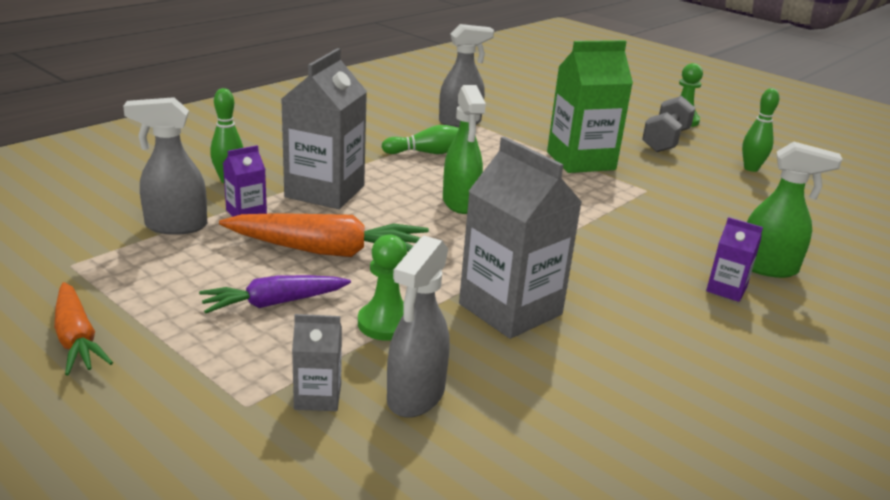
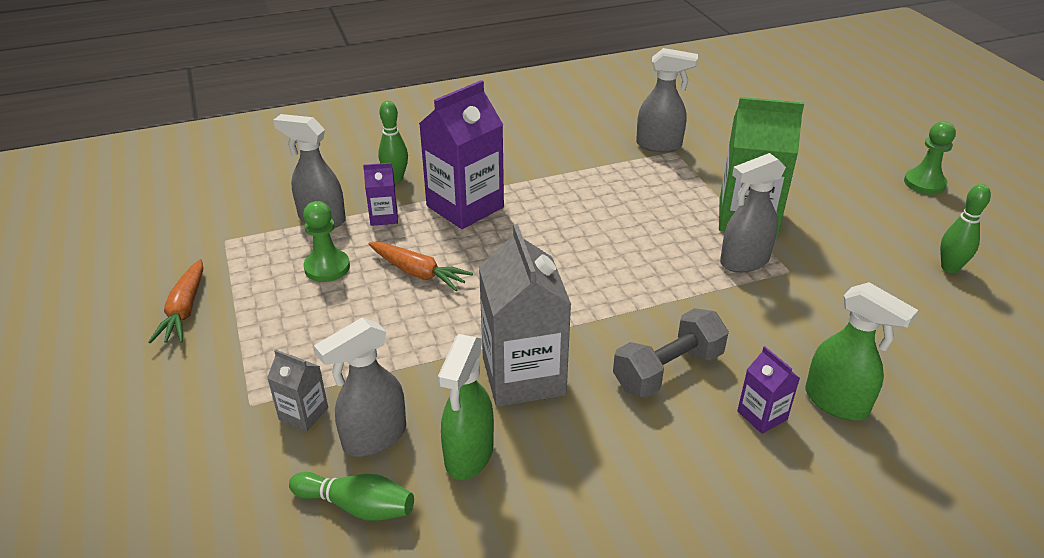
camera: 30 degrees right, 10 degrees up
purple carrot [199,275,351,313] -> none
orange carrot [219,213,429,257] -> orange carrot [369,242,473,291], size x0.64
grey carton [282,48,367,209] -> purple carton [419,80,504,229]
green pawn [358,234,407,341] -> green pawn moved to [303,201,350,282]
green bowling pin [382,125,459,154] -> green bowling pin moved to [289,472,414,521]
green spray bottle [443,85,486,214] -> green spray bottle moved to [438,334,494,480]
grey dumbbell [642,96,695,152] -> grey dumbbell moved to [613,308,729,397]
none -> grey spray bottle [720,153,786,272]

